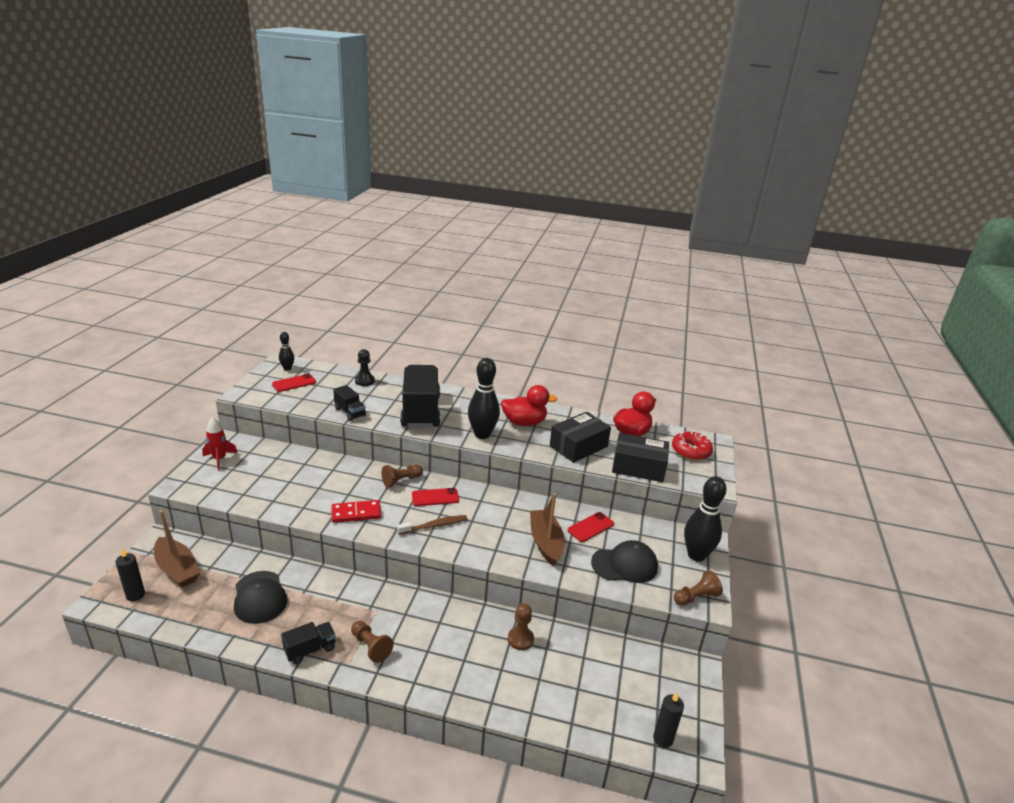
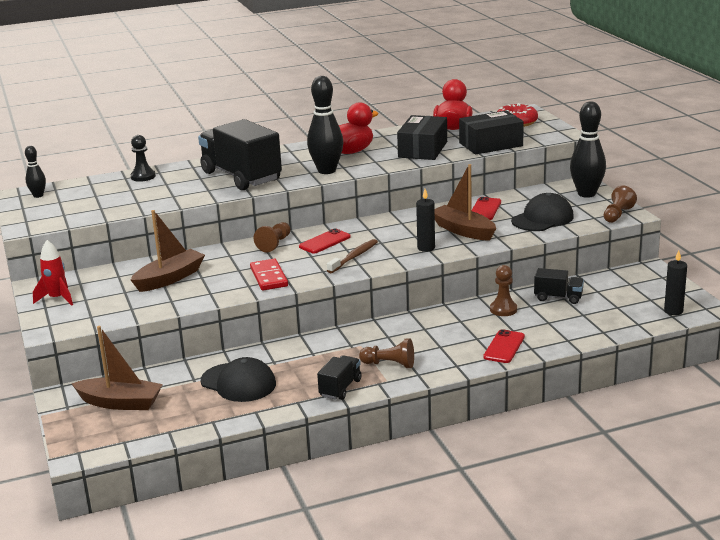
camera: 30 degrees left, 5 degrees down
black candle [115,548,145,601] -> black candle moved to [416,189,435,252]
red phone [272,374,316,392] -> red phone moved to [483,329,525,363]
red domino [331,500,381,523] -> red domino turned 60 degrees counterclockwise [250,259,288,290]
black truck [333,385,366,421] -> black truck moved to [534,268,584,304]
none -> brown boat [131,210,205,292]

